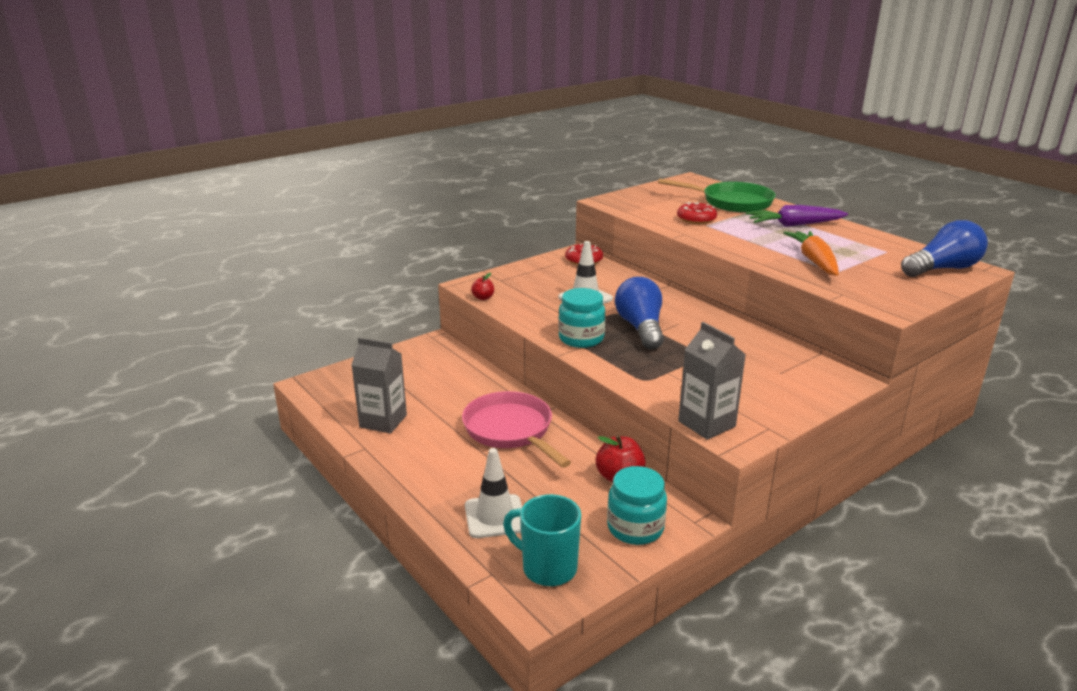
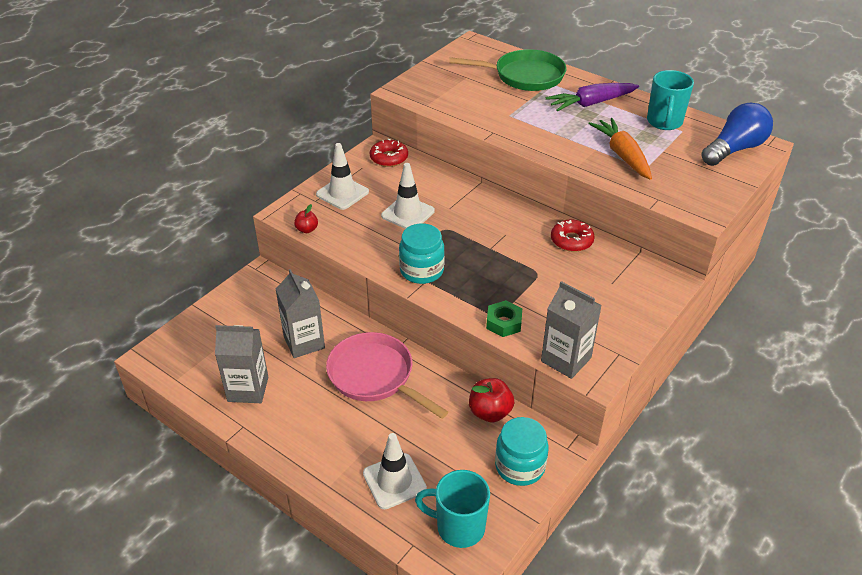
camera: 15 degrees left, 15 degrees up
blue light bulb [615,277,664,349] -> none
red donut [677,202,717,224] -> red donut moved to [551,220,595,252]
none -> grey carton [276,269,325,358]
none -> white traffic cone [316,143,369,210]
none -> green nut [486,300,522,337]
none -> turquoise mug [647,70,694,130]

